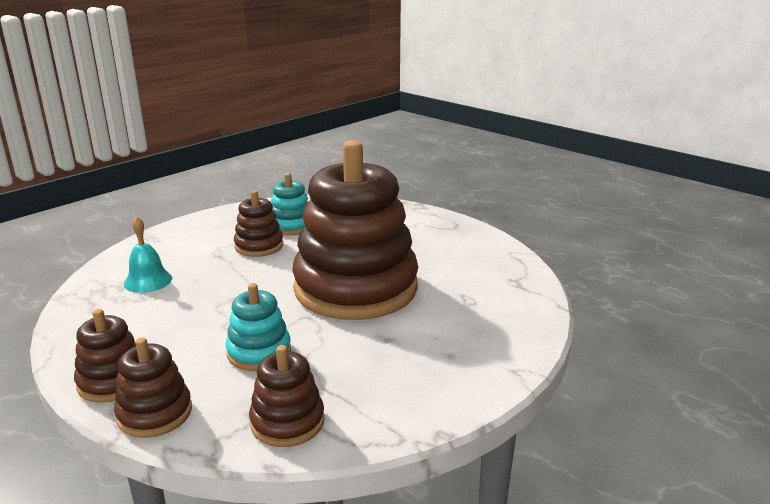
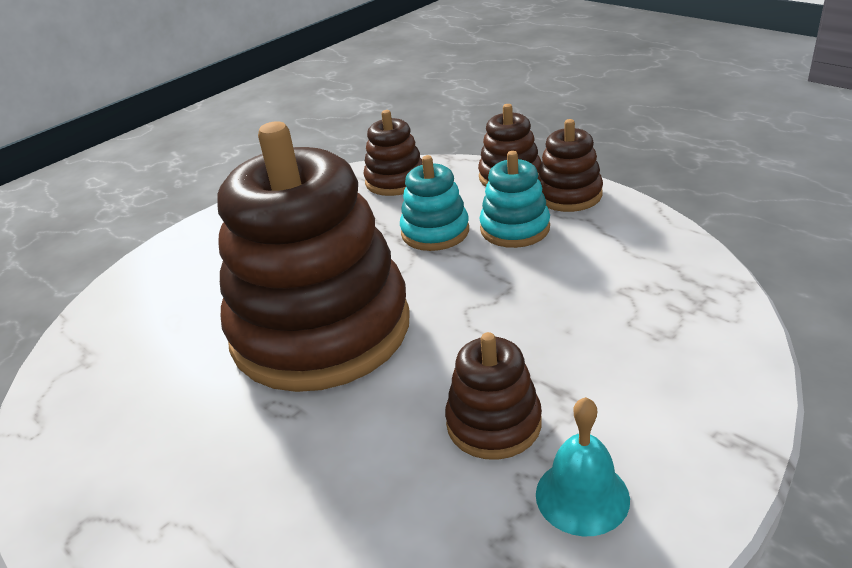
camera: 175 degrees left, 10 degrees up
turquoise bell [124,216,172,293] -> turquoise bell moved to [536,397,630,536]
turquoise stacking toy [271,173,308,236] -> turquoise stacking toy moved to [479,151,550,248]

